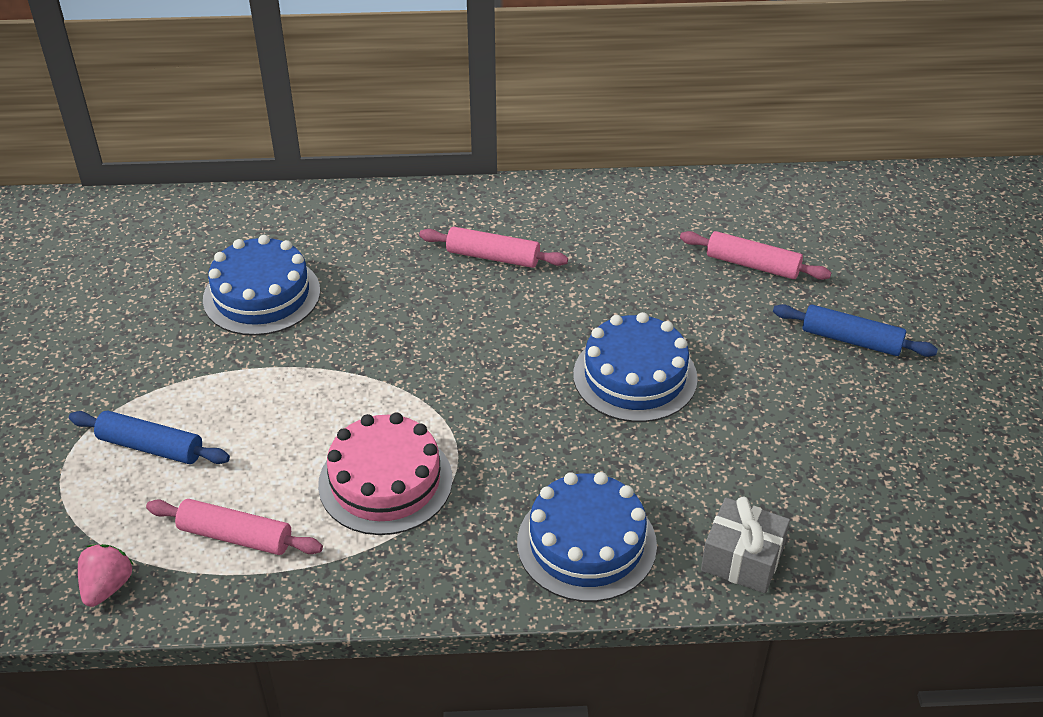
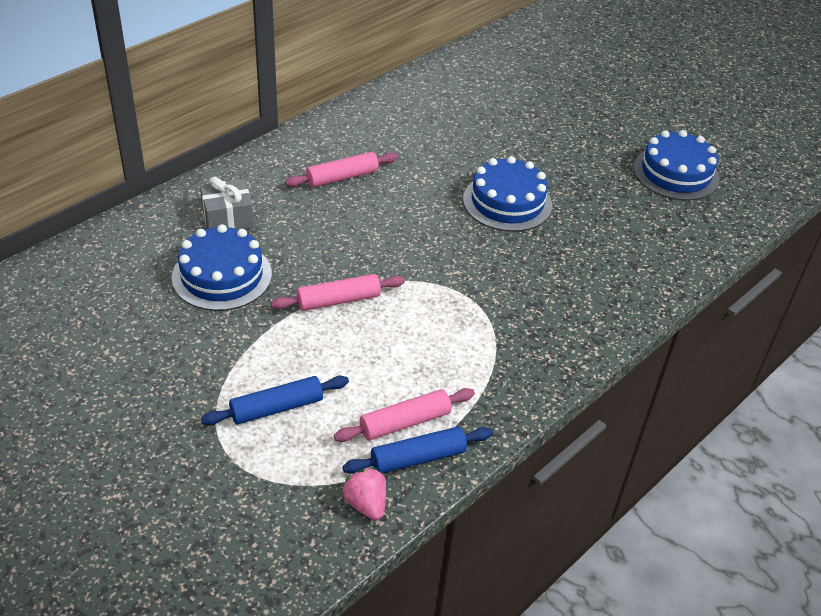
camera: 45 degrees left, 0 degrees up
pink cake [318,412,453,535] -> none
blue cake [517,472,657,602] -> blue cake moved to [633,130,719,201]
pink rolling pin [680,231,832,280] -> pink rolling pin moved to [271,274,405,311]
grey gift [701,497,790,593] -> grey gift moved to [200,177,254,229]
blue rolling pin [773,304,938,357] -> blue rolling pin moved to [342,427,493,474]

